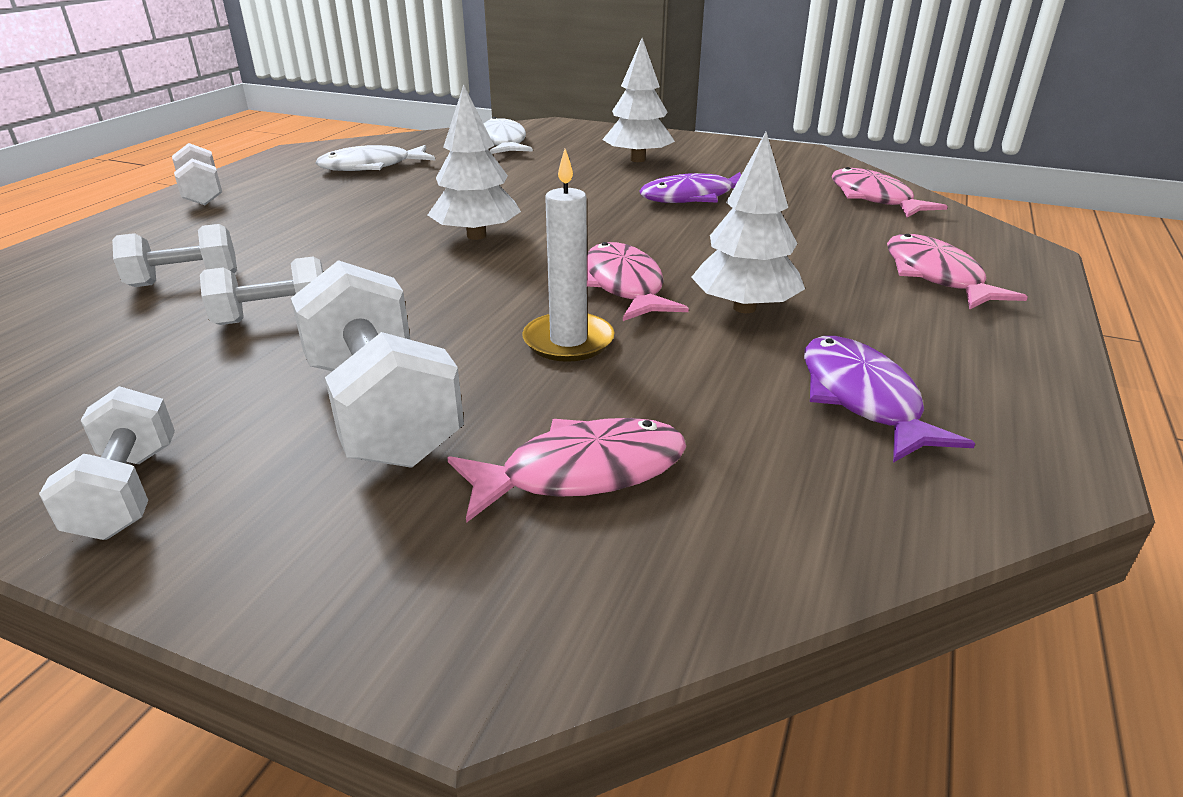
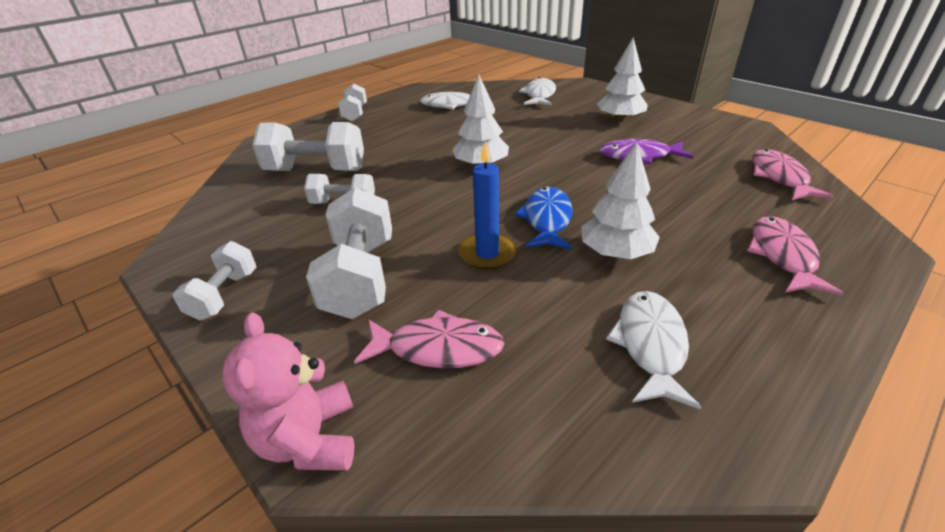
camera: 25 degrees right, 5 degrees up
white dumbbell [112,224,237,287] -> white dumbbell [252,122,364,171], size x1.71
white candle [522,149,615,362] -> blue candle [459,142,516,270]
pink fish [587,242,689,321] -> blue fish [514,187,573,250]
purple fish [804,336,975,463] -> white fish [606,291,702,410]
none -> pink teddy bear [222,313,355,471]

